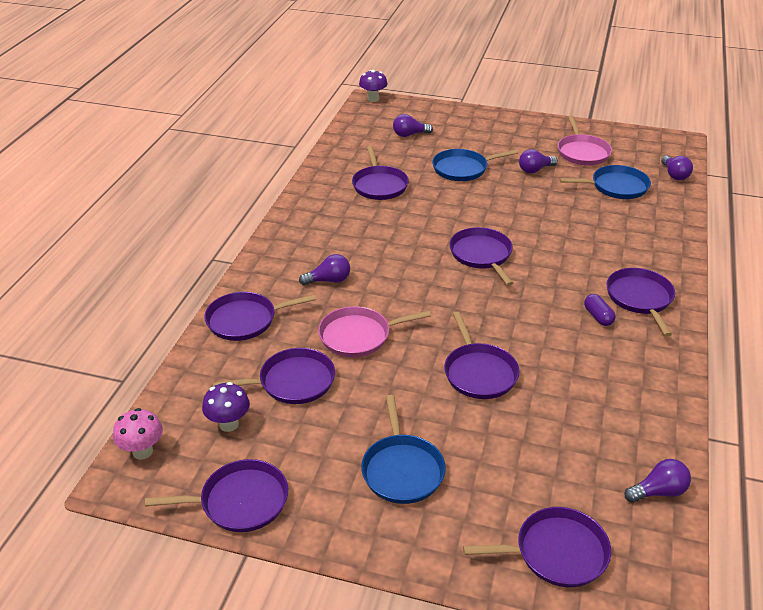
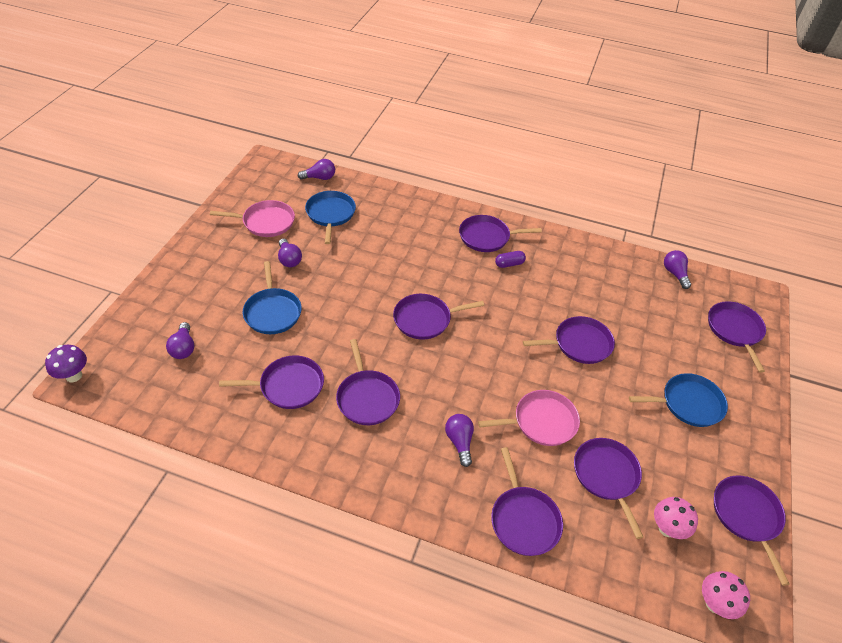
camera: 90 degrees left, 10 degrees up
purple mushroom [202,382,250,432] -> pink mushroom [654,497,698,539]
pink pan [318,306,431,357] -> pink pan turned 90 degrees counterclockwise [478,390,580,446]
none -> purple pan [336,339,400,425]

